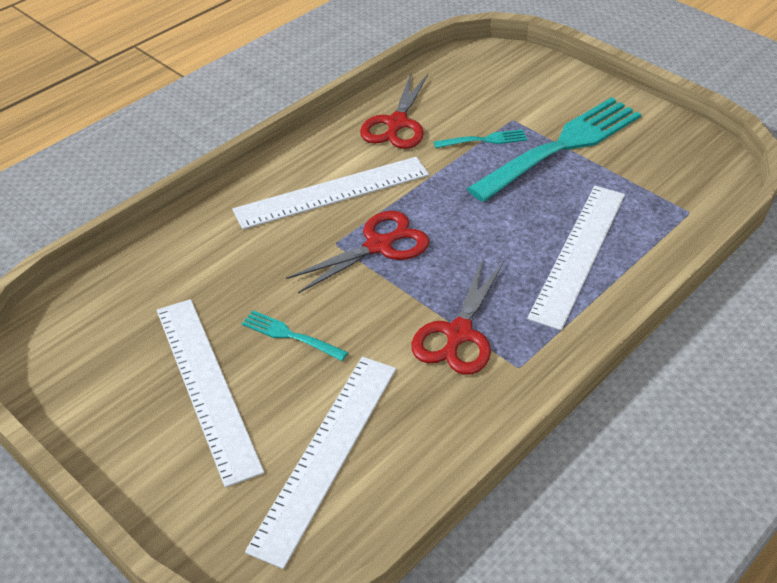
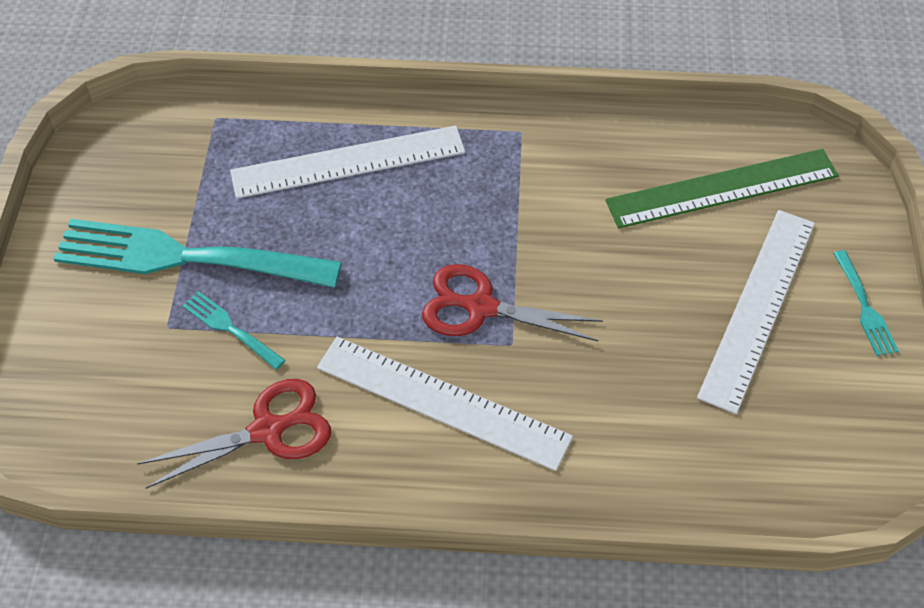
camera: 130 degrees left, 10 degrees up
turquoise fork [242,310,348,361] -> turquoise fork moved to [833,250,899,356]
white ruler [245,357,396,569] -> green ruler [605,149,839,229]
red scissors [411,258,504,375] -> none

